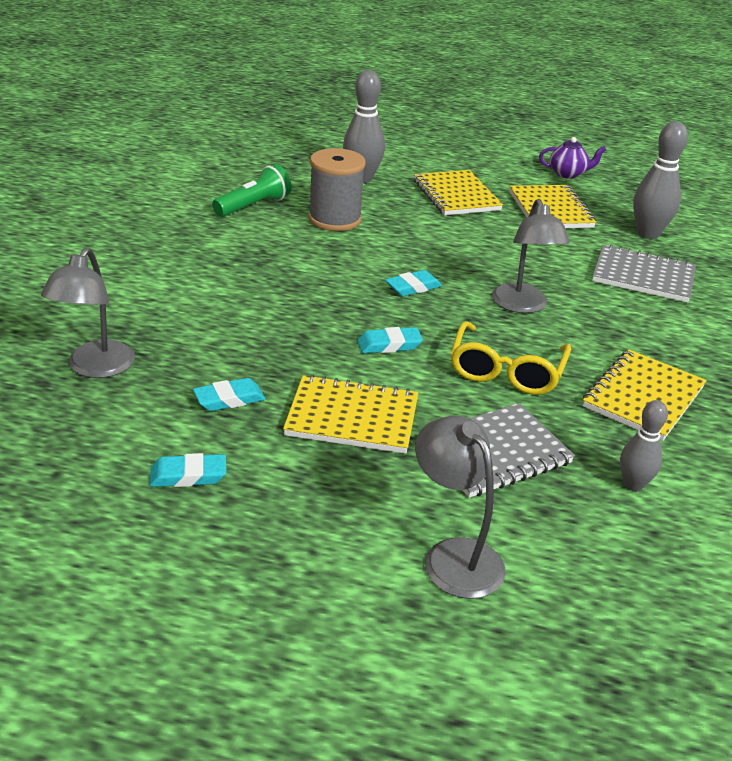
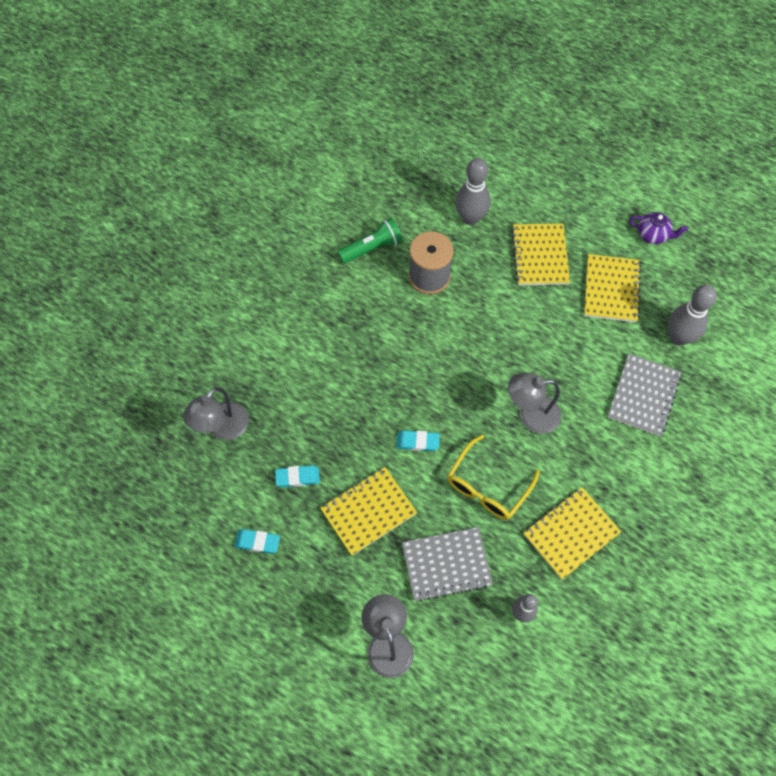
camera: 20 degrees right, 30 degrees up
yellow notebook [283,375,418,454] -> yellow notebook turned 60 degrees counterclockwise [320,467,417,556]
turquoise eraser [385,270,442,296] -> none
grey lamp [492,199,570,313] -> grey lamp turned 75 degrees clockwise [508,373,561,433]
grey notebook [592,244,696,303] -> grey notebook turned 75 degrees clockwise [608,354,681,436]

